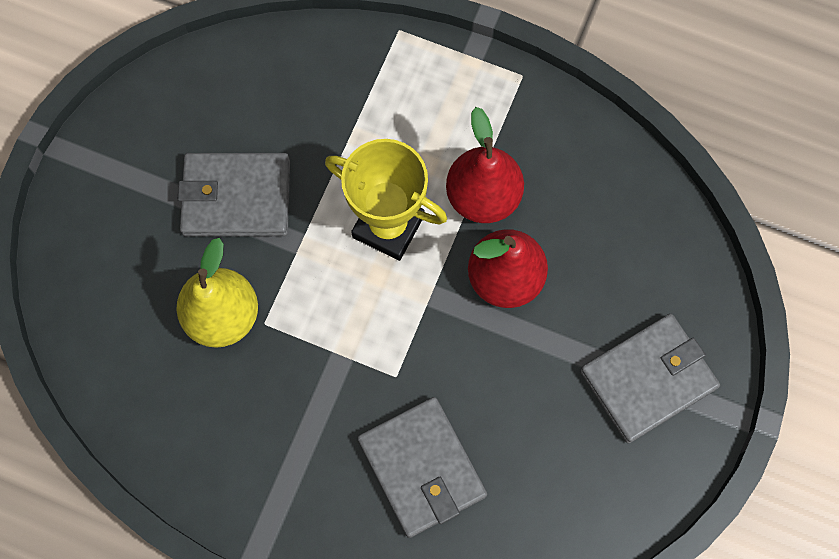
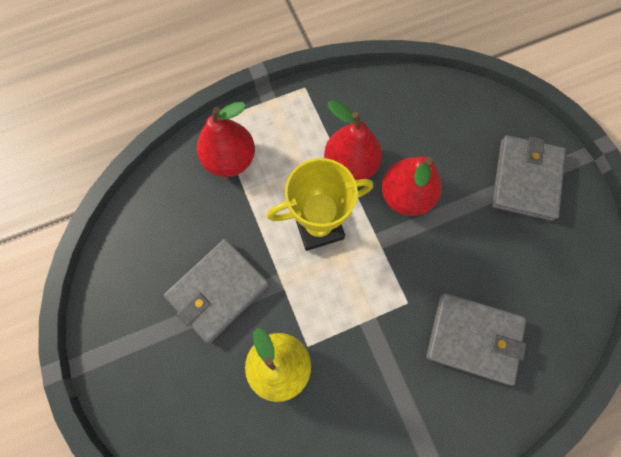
camera: 45 degrees left, 0 degrees up
none -> red pear [197,102,255,177]

